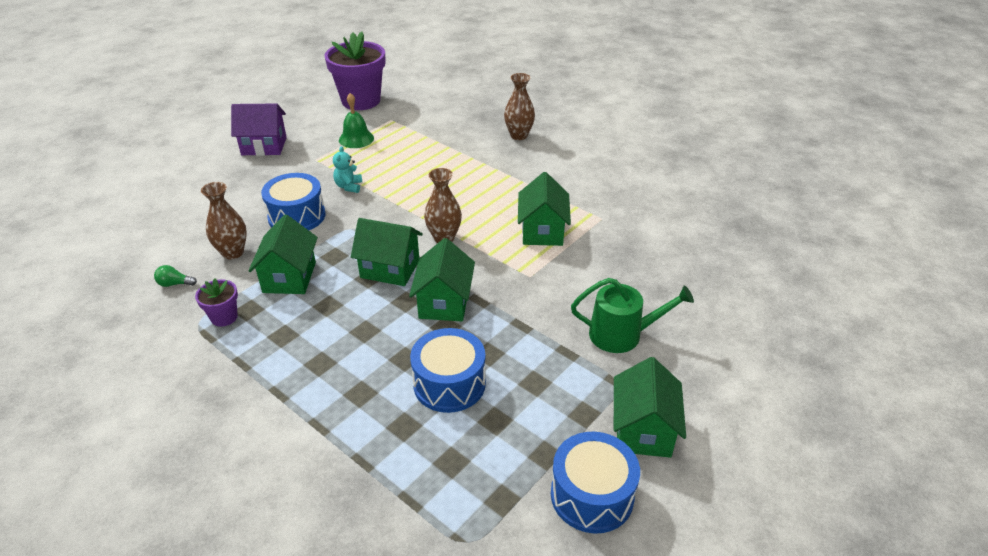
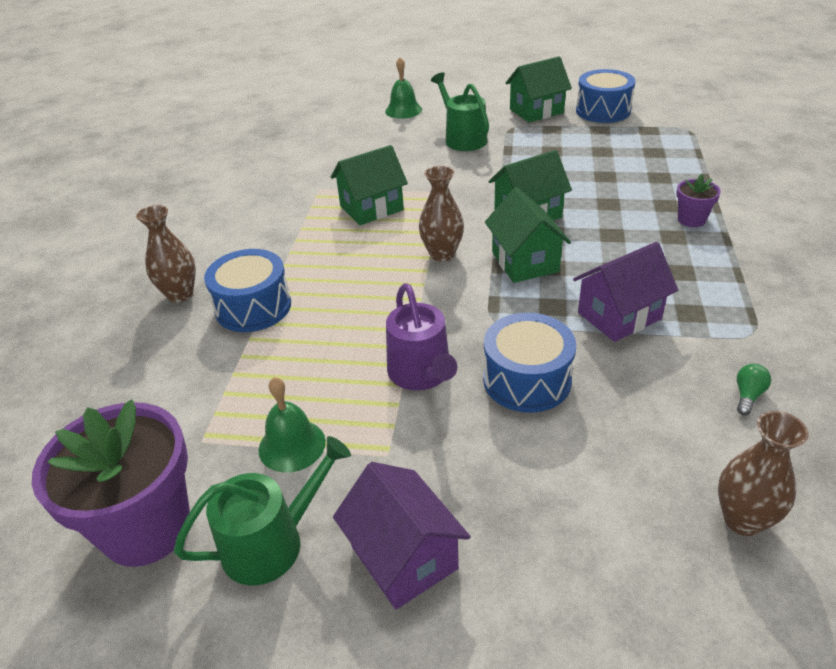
camera: 120 degrees left, 0 degrees up
green light bulb [154,265,197,287] -> green light bulb turned 120 degrees counterclockwise [737,364,771,415]
purple flower pot [195,278,238,327] -> purple flower pot moved to [676,174,721,227]
brown vase [201,182,247,260] -> brown vase moved to [718,411,809,536]
green house [248,215,318,294] -> purple house [573,242,678,342]
turquoise teddy bear [333,146,362,193] -> purple watering can [386,283,457,390]
blue drum [410,328,486,413] -> blue drum moved to [204,249,291,332]
none -> green watering can [174,436,351,585]
none -> green bell [385,57,422,119]

